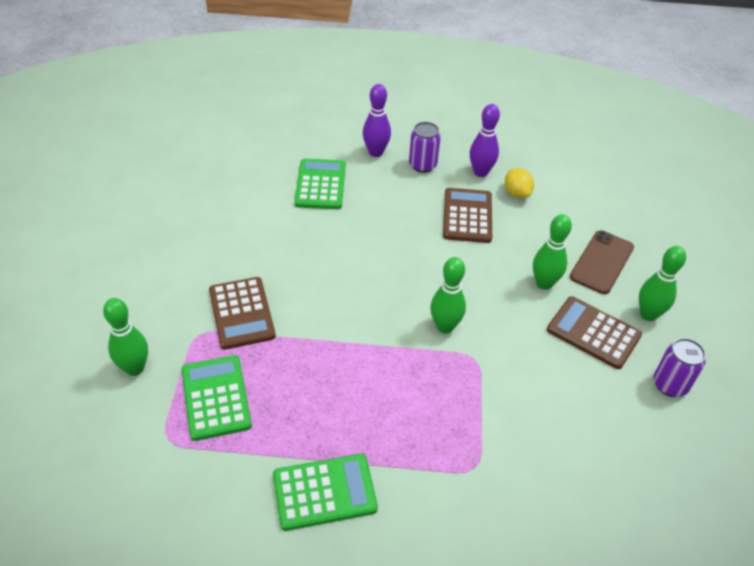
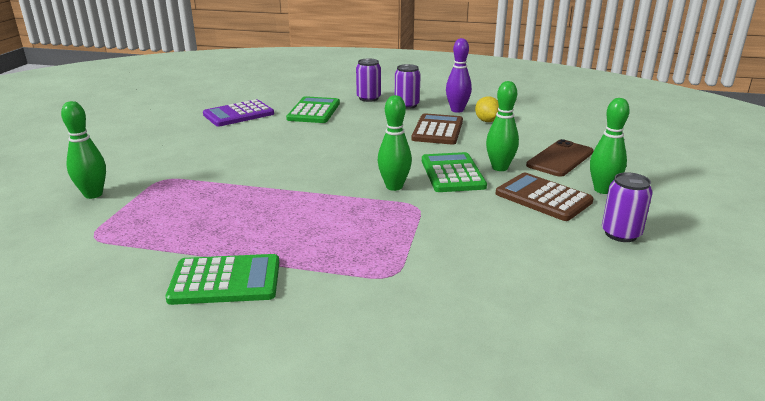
camera: 10 degrees right, 20 degrees down
green calculator [182,355,252,441] -> green calculator moved to [422,152,487,192]
brown calculator [209,277,276,350] -> none
purple bowling pin [363,84,391,157] -> purple can [356,58,381,102]
none -> purple calculator [203,99,274,127]

